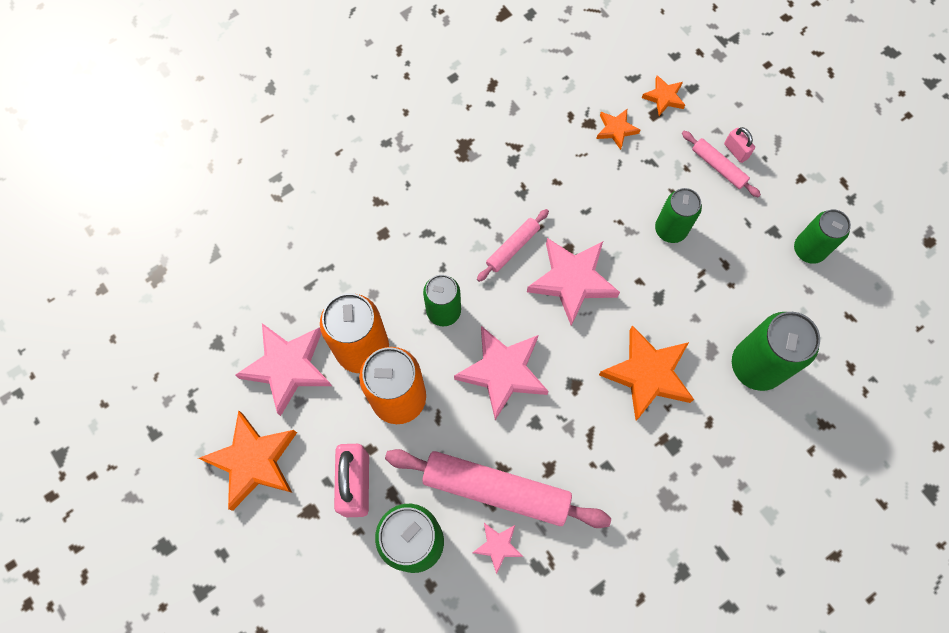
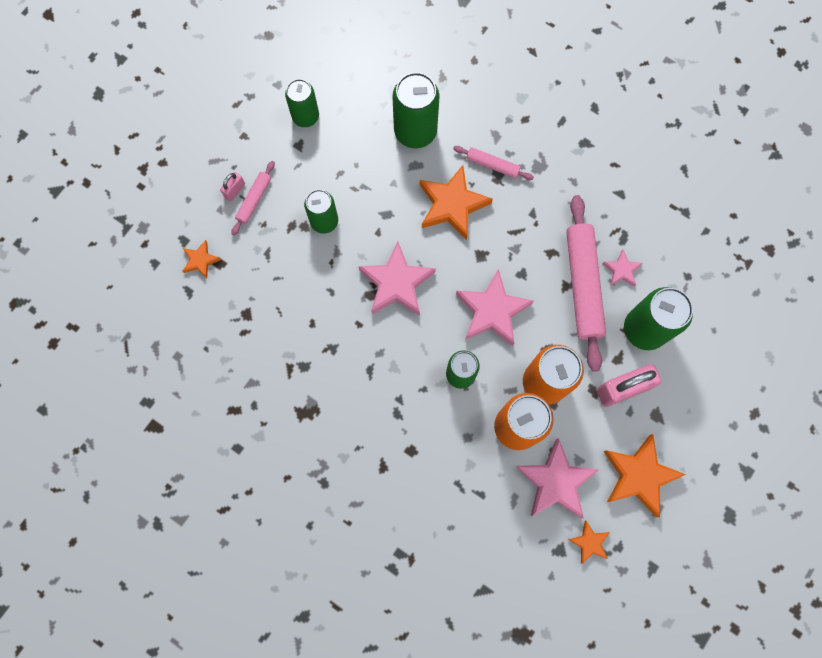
camera: 110 degrees left, 5 degrees up
pink rolling pin [477,209,549,282] -> pink rolling pin moved to [453,146,534,180]
orange star [596,109,640,150] -> orange star moved to [568,521,610,564]

